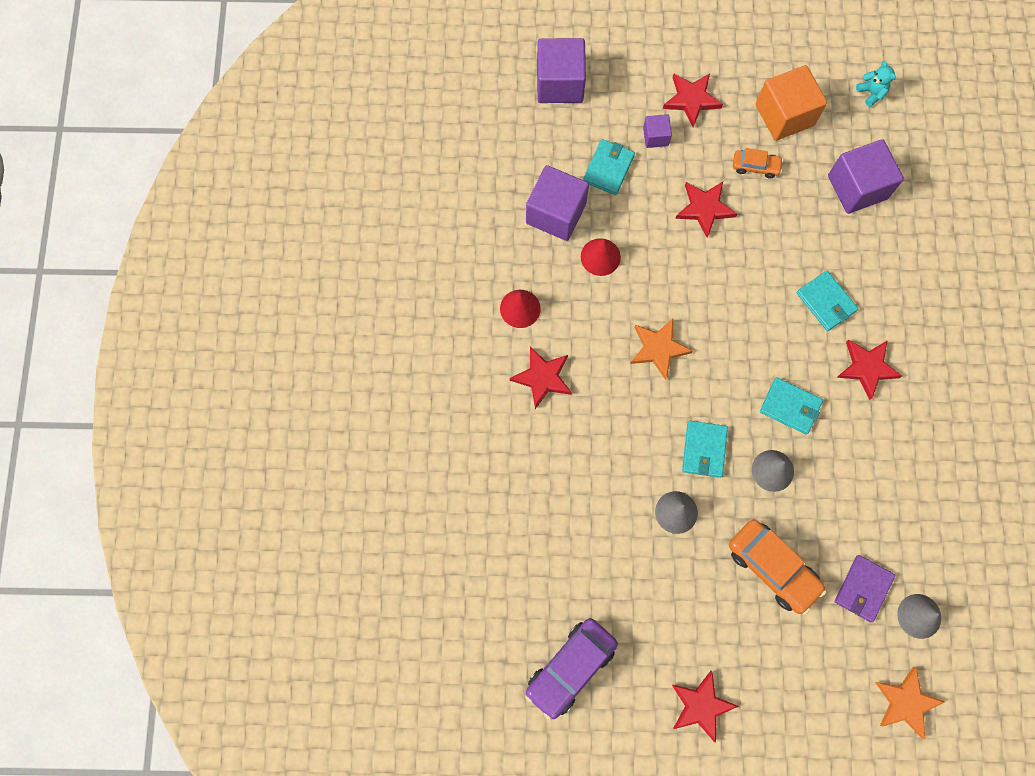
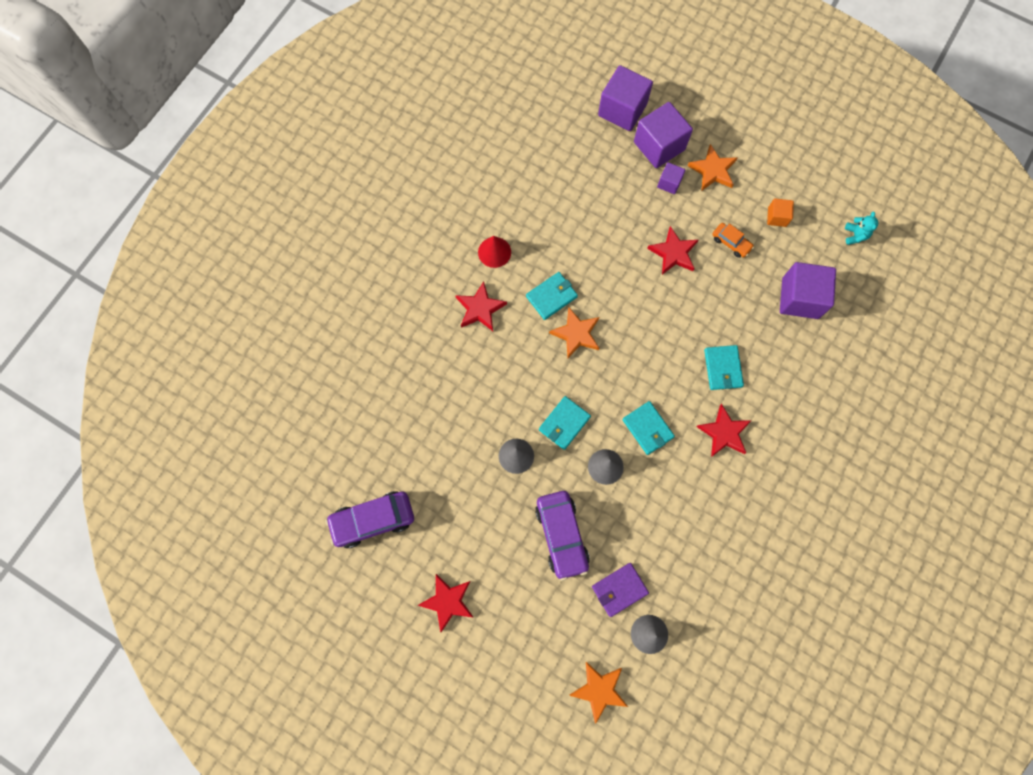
camera: 30 degrees right, 0 degrees up
purple cube [526,165,589,241] -> purple cube moved to [634,102,693,168]
red cone [581,238,621,276] -> none
turquoise wallet [583,139,635,195] -> turquoise wallet moved to [526,272,578,320]
red star [663,74,723,127] -> orange star [687,144,738,191]
orange car [729,520,826,615] -> purple car [535,491,590,581]
orange cube [756,65,827,141] -> orange cube [767,198,794,227], size x0.51

